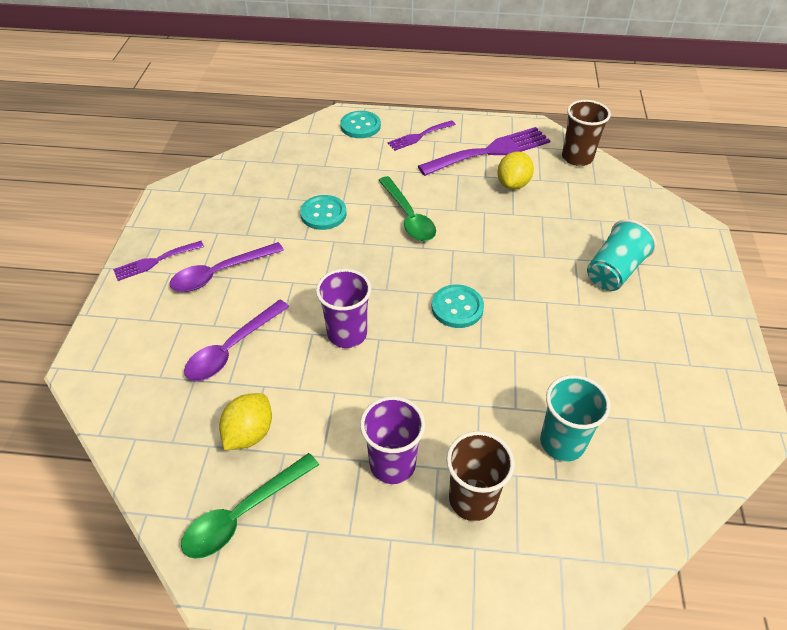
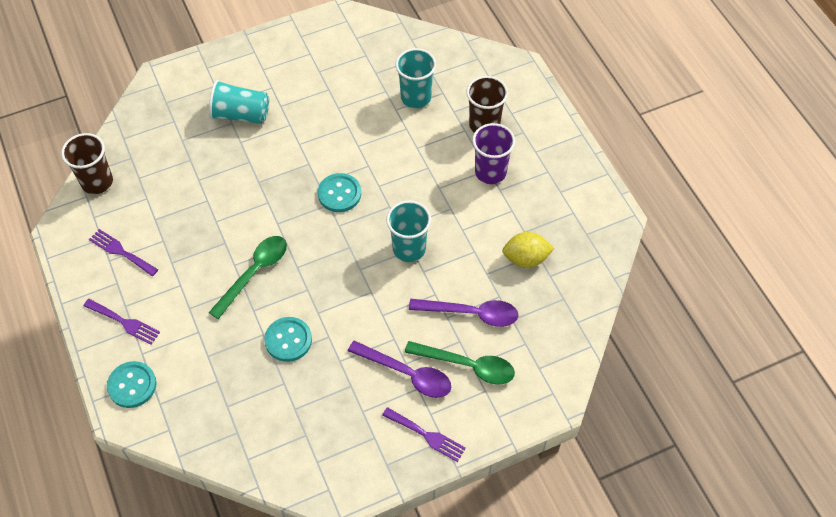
camera: 120 degrees left, 10 degrees up
green spoon [181,453,319,559] -> green spoon moved to [405,341,515,385]
purple cup [316,269,371,348] -> turquoise cup [386,200,431,262]
purple fork [418,127,551,176] -> purple fork [89,229,158,276], size x0.54
yellow lemon [497,151,534,190] -> none

